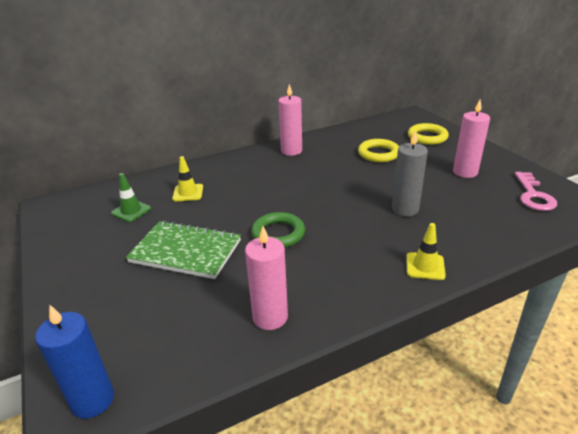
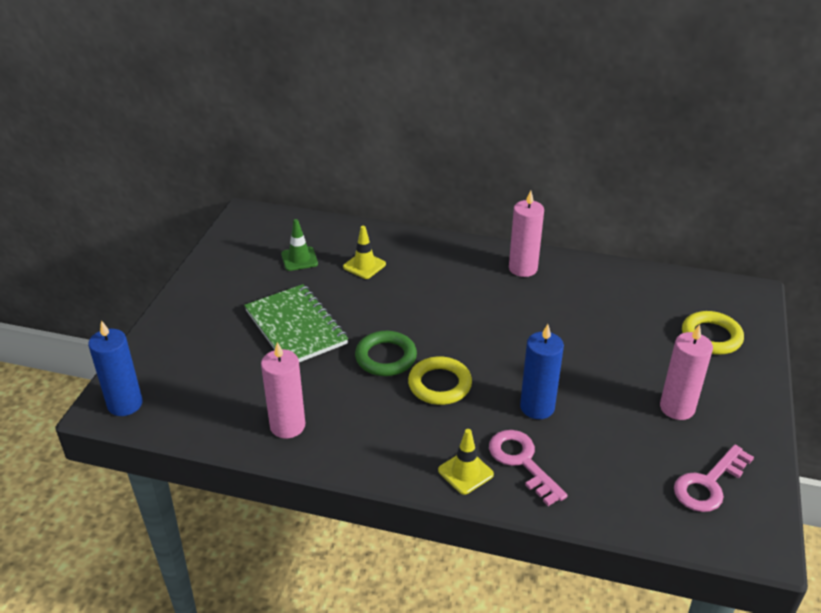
camera: 40 degrees right, 5 degrees up
yellow ring [358,139,399,162] -> yellow ring moved to [408,356,472,405]
grey candle [392,130,428,216] -> blue candle [520,324,564,419]
none -> pink key [489,430,568,506]

